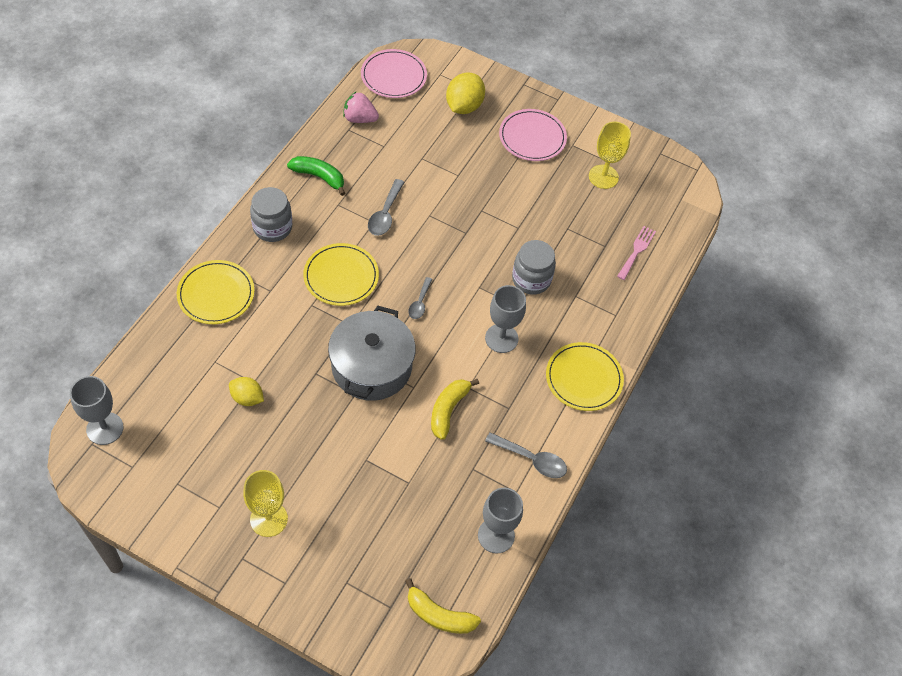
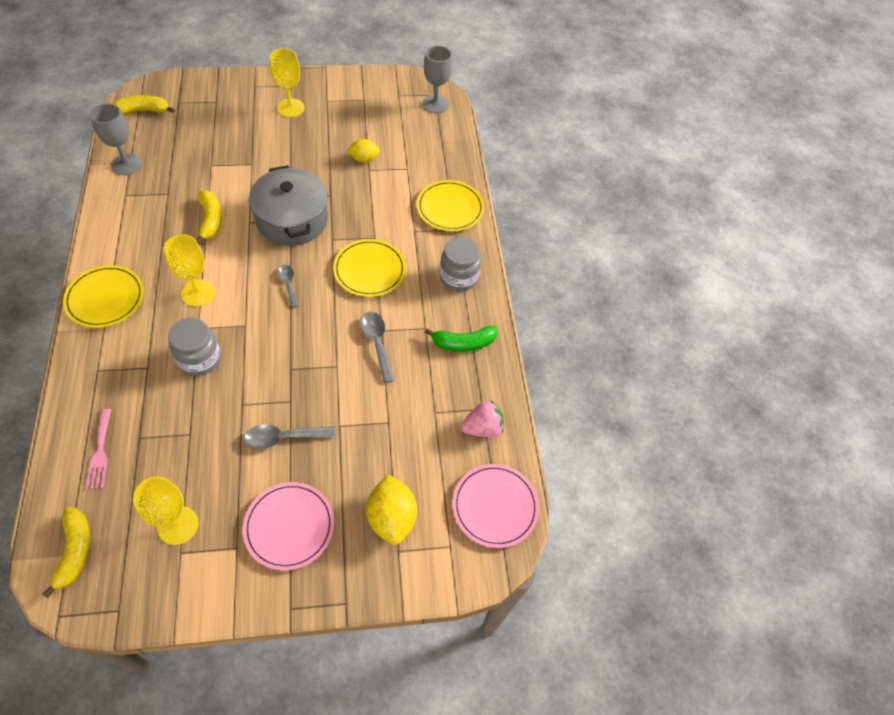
camera: 145 degrees right, 0 degrees up
grey goblet [485,285,526,353] -> yellow goblet [164,234,215,307]
grey spoon [485,432,567,478] -> grey spoon moved to [244,424,335,449]
none -> yellow banana [43,507,90,598]

